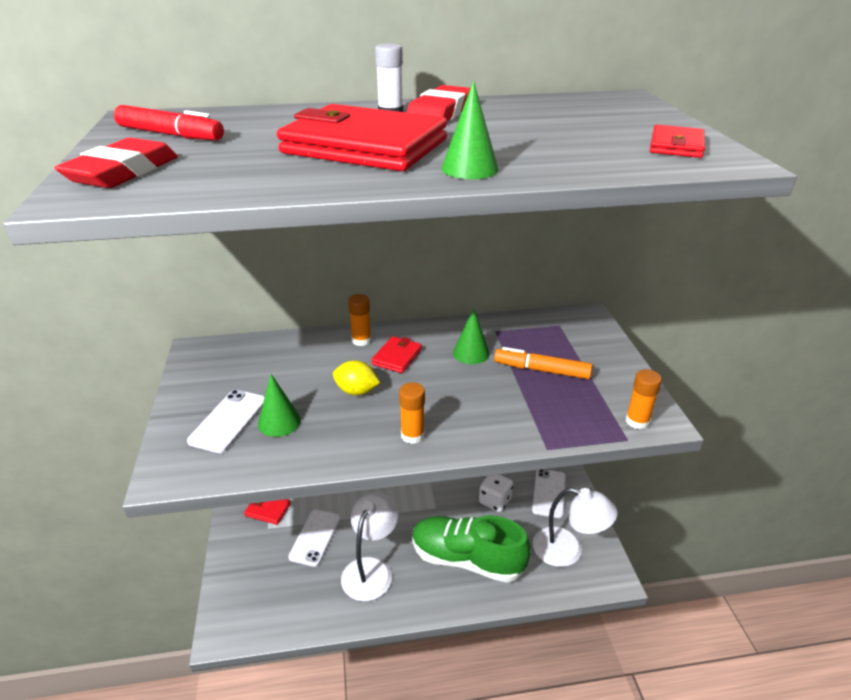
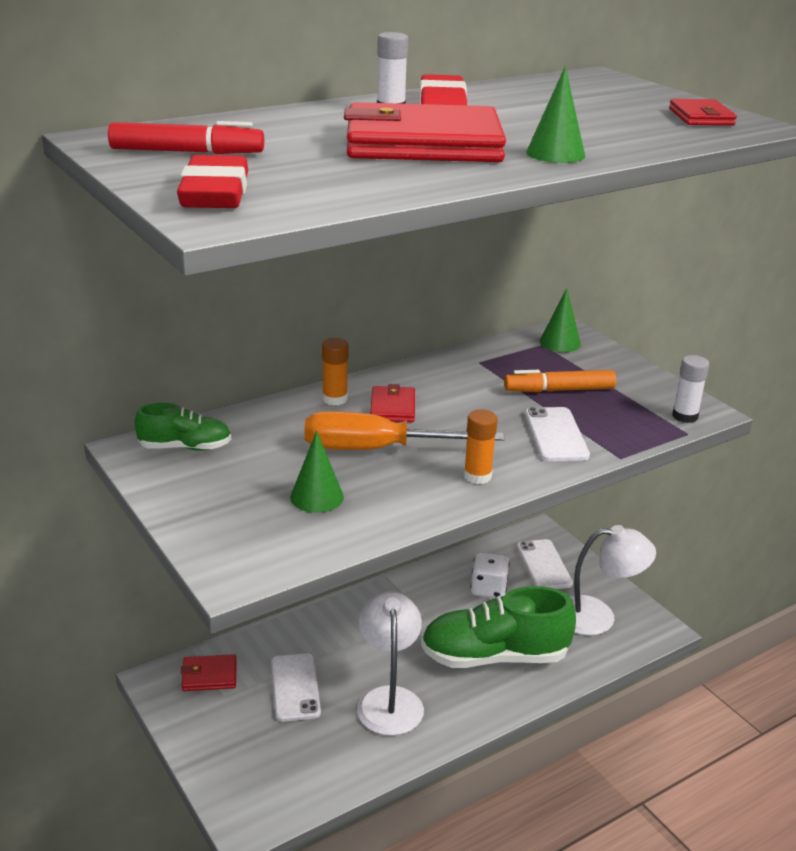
camera: 25 degrees left, 5 degrees down
white phone [187,390,265,453] -> white phone moved to [524,407,590,461]
yellow lemon [333,360,380,395] -> orange screwdriver [304,411,505,450]
green cone [453,308,490,364] -> green cone moved to [540,288,581,352]
orange glue stick [626,369,662,429] -> white glue stick [672,355,709,423]
none -> green shoe [135,403,231,451]

